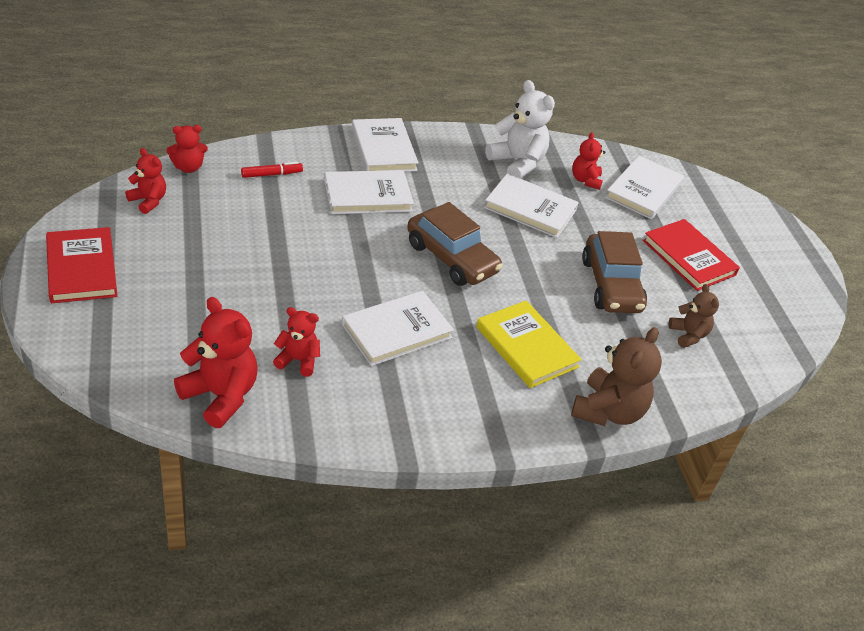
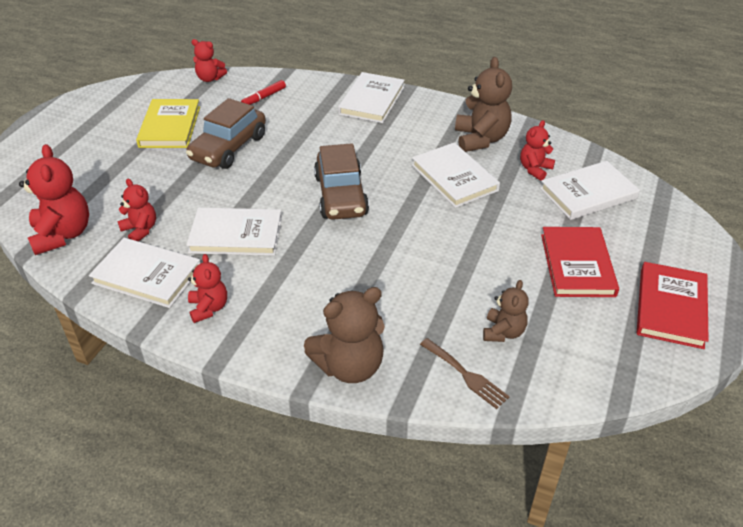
camera: 40 degrees right, 0 degrees up
red book [46,227,117,303] -> red book moved to [637,262,709,349]
red teddy bear [125,148,166,214] -> red teddy bear moved to [188,254,227,323]
red marker [241,162,303,178] -> red marker turned 120 degrees clockwise [241,80,286,105]
white book [324,170,414,214] -> white book moved to [89,238,201,308]
yellow book [476,300,582,388] -> yellow book moved to [136,99,200,148]
white teddy bear [485,80,555,179] -> brown teddy bear [455,57,512,152]
brown car [582,231,647,313] -> brown car moved to [186,98,266,169]
none -> brown fork [420,338,510,409]

